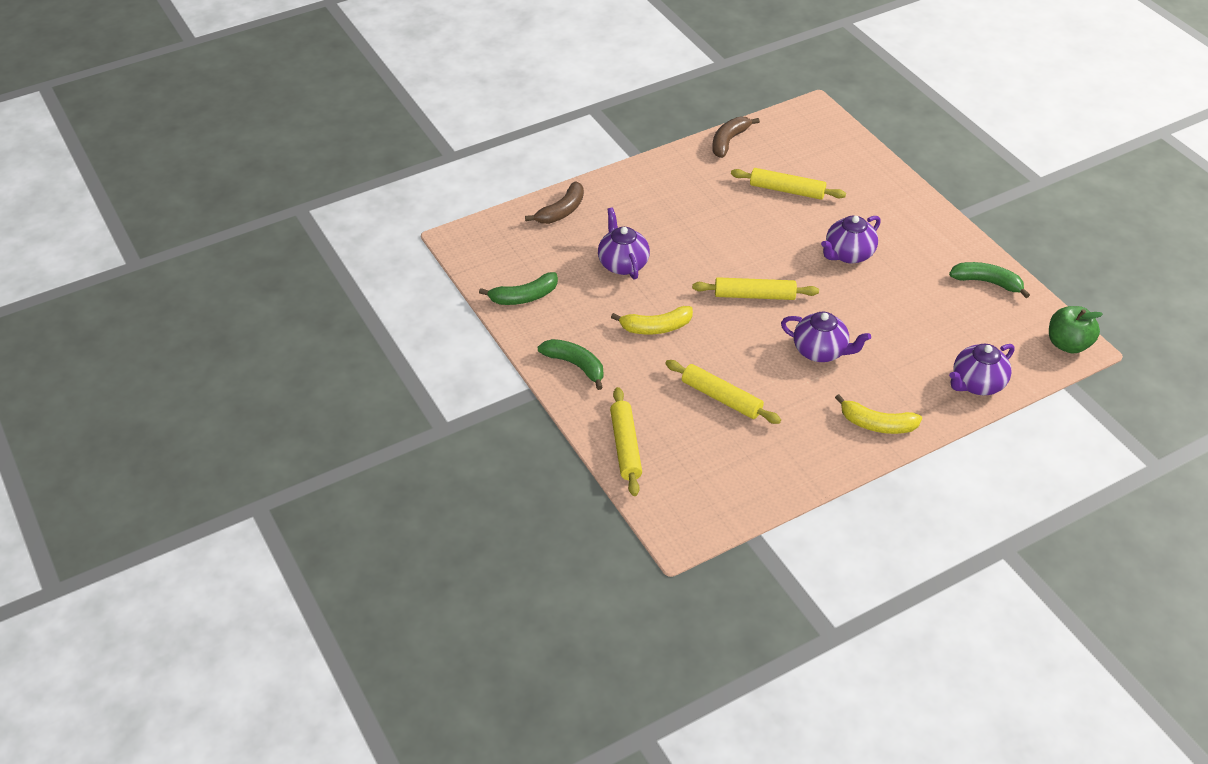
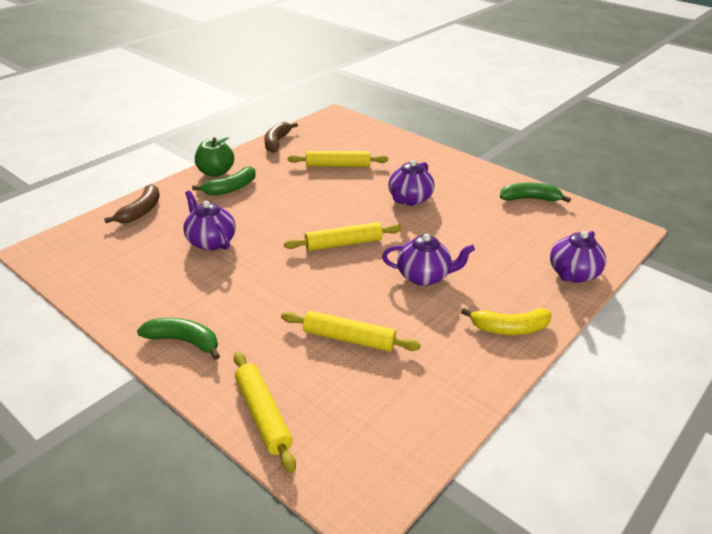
camera: 20 degrees left, 10 degrees down
green banana [479,272,558,305] -> green banana moved to [192,166,256,196]
yellow banana [611,306,693,334] -> none
green apple [1049,306,1103,354] -> green apple moved to [195,137,234,177]

